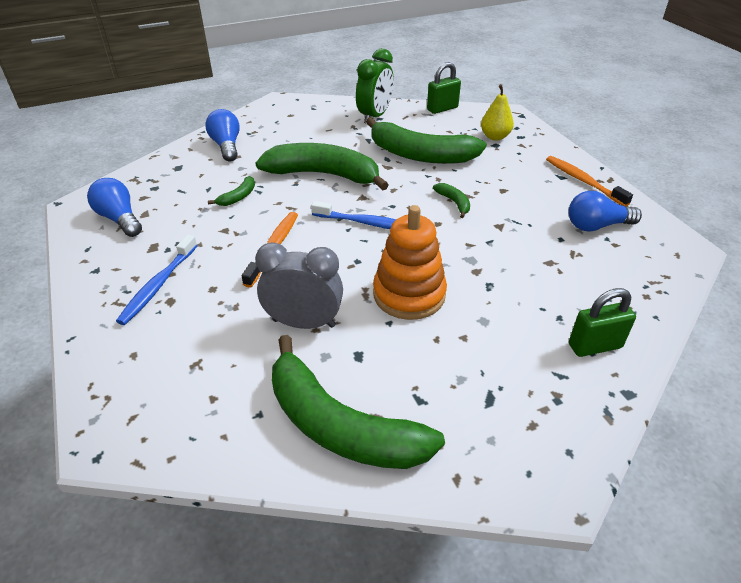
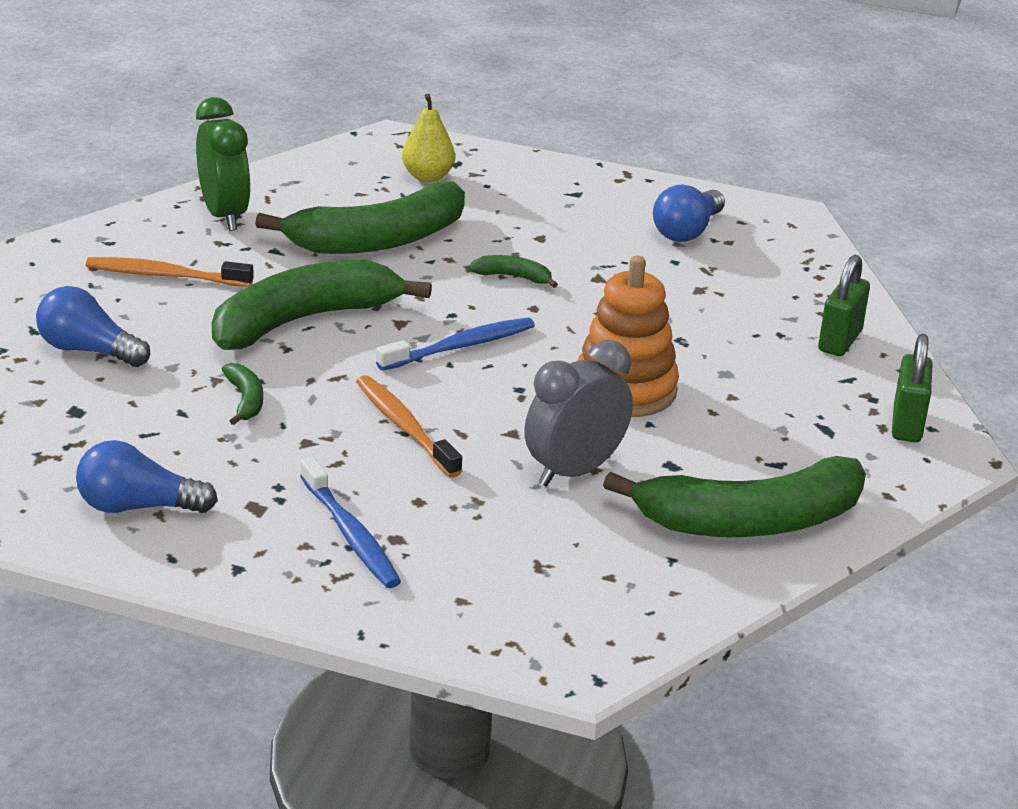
camera: 50 degrees left, 10 degrees down
green padlock [427,62,461,114] -> green padlock moved to [892,334,933,442]
orange toothbrush [546,156,633,206] -> orange toothbrush moved to [86,257,254,287]

